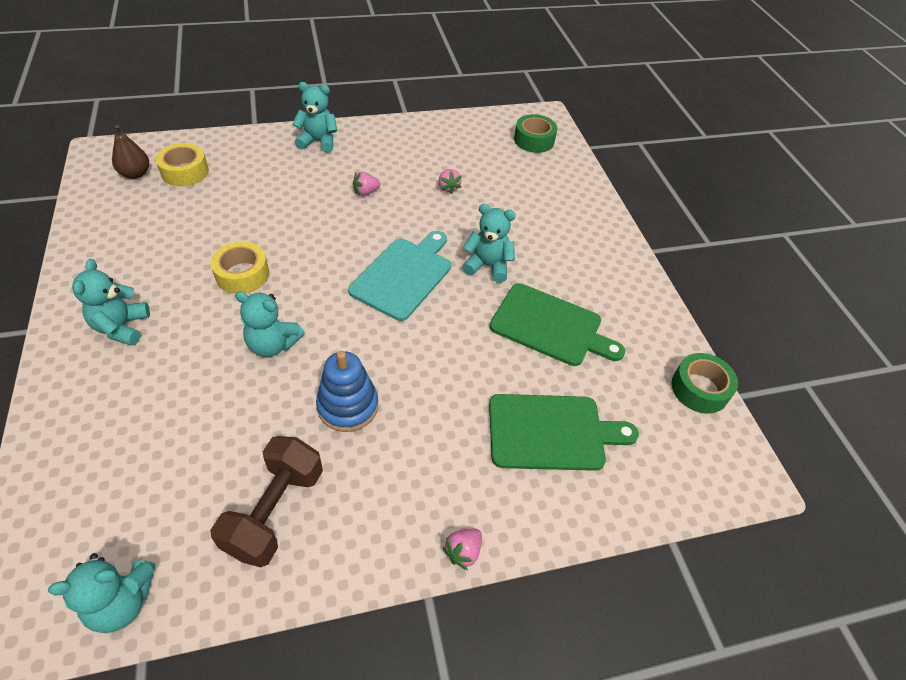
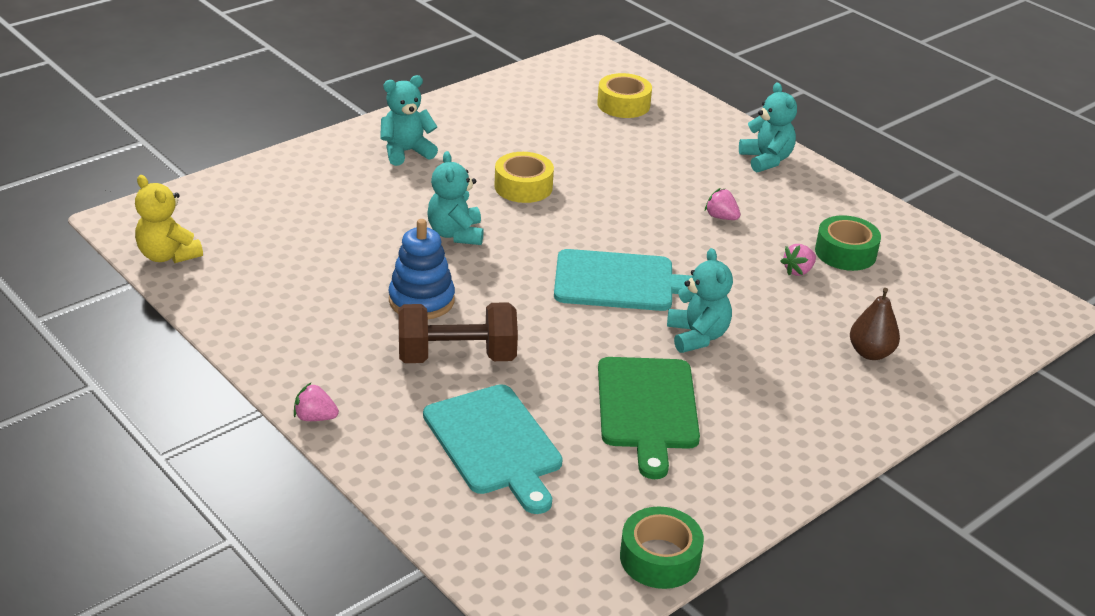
camera: 65 degrees right, 15 degrees down
turquoise teddy bear [48,553,155,633] -> yellow teddy bear [135,175,203,263]
brown pear [112,125,149,179] -> brown pear moved to [850,288,900,360]
brown dumbbell [210,436,323,567] -> brown dumbbell moved to [398,302,518,363]
green cutting board [489,394,639,471] -> turquoise cutting board [423,384,563,514]
green tape [514,114,557,153] -> green tape moved to [815,215,881,271]

